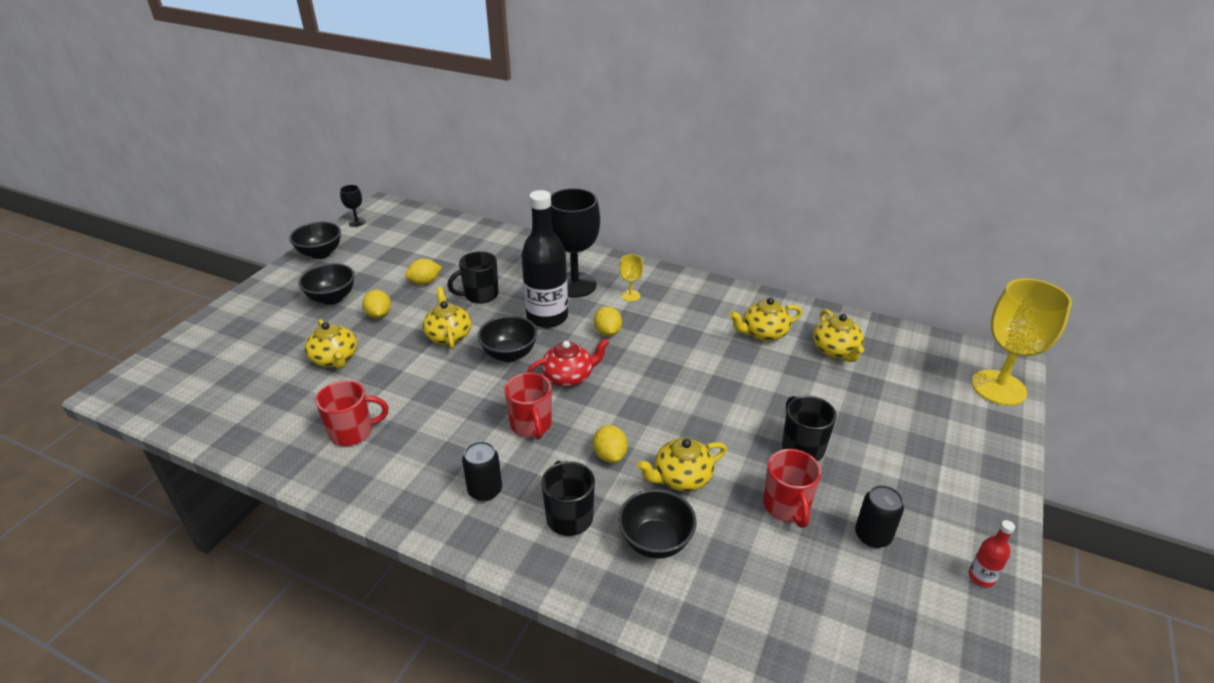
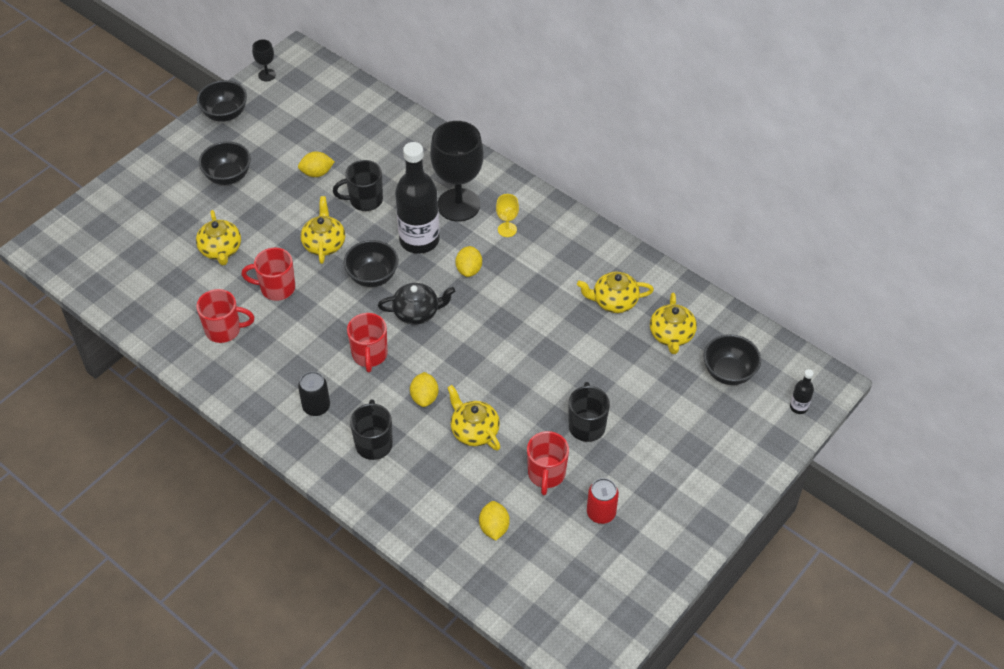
camera: 15 degrees right, 15 degrees up
yellow lemon [362,290,391,319] -> yellow lemon moved to [479,501,510,541]
red teapot [527,338,609,387] -> black teapot [378,283,455,325]
black bowl [618,489,696,559] -> black bowl moved to [703,334,761,385]
yellow teapot [637,438,727,492] -> yellow teapot turned 60 degrees clockwise [447,385,500,451]
black can [855,485,904,548] -> red can [587,478,619,524]
red bottle [969,520,1015,587] -> none
yellow goblet [972,279,1072,406] -> black bottle [790,369,814,414]
none -> red mug [241,247,295,301]

